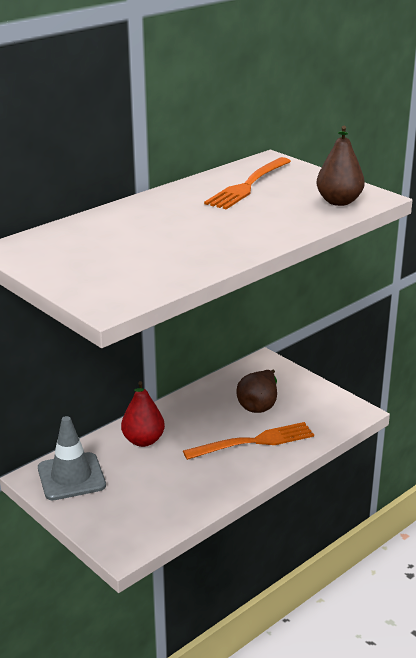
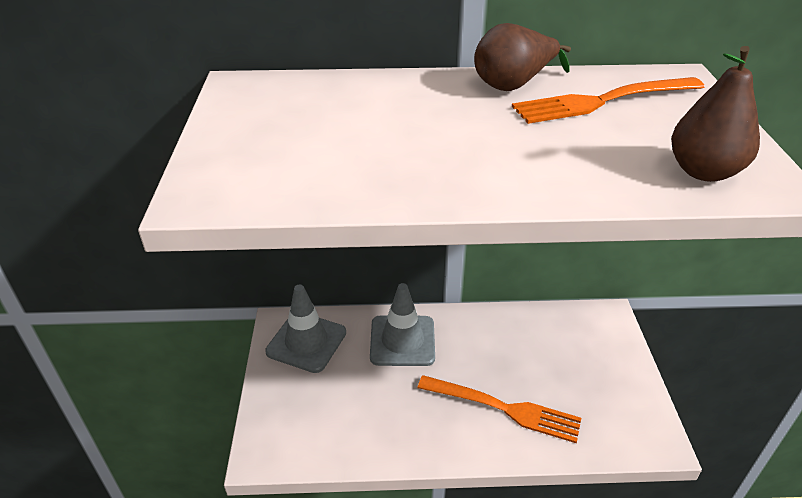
camera: 40 degrees right, 10 degrees up
red pear [121,381,165,447] -> grey traffic cone [370,283,435,366]
brown pear [236,370,277,413] -> brown pear moved to [474,23,571,91]

